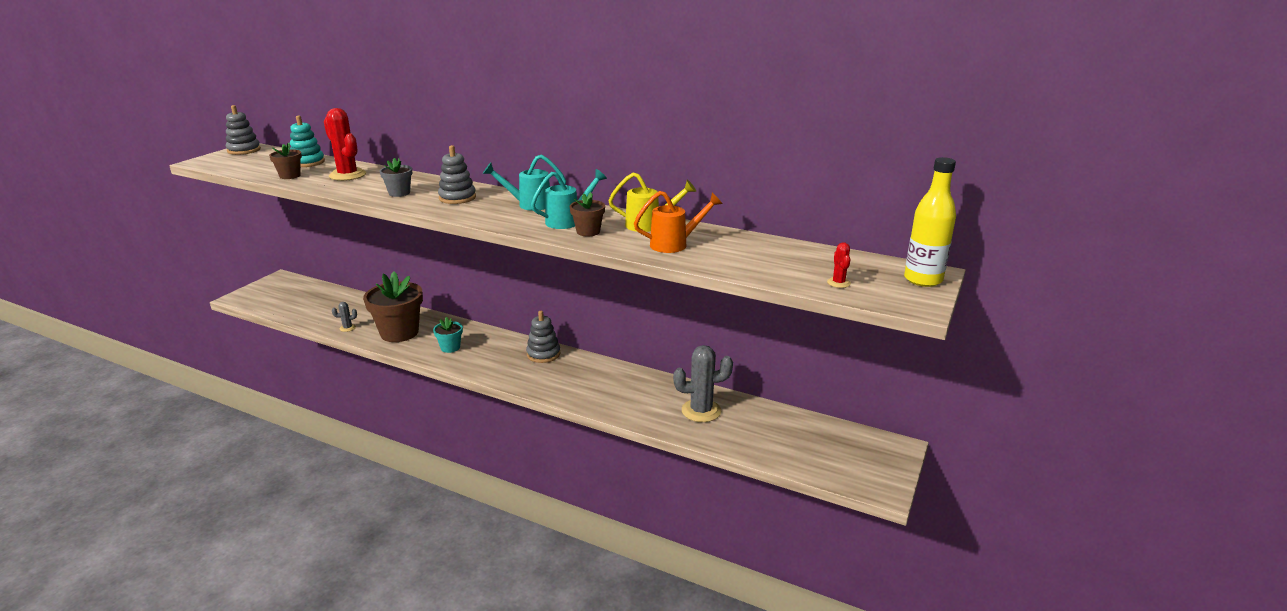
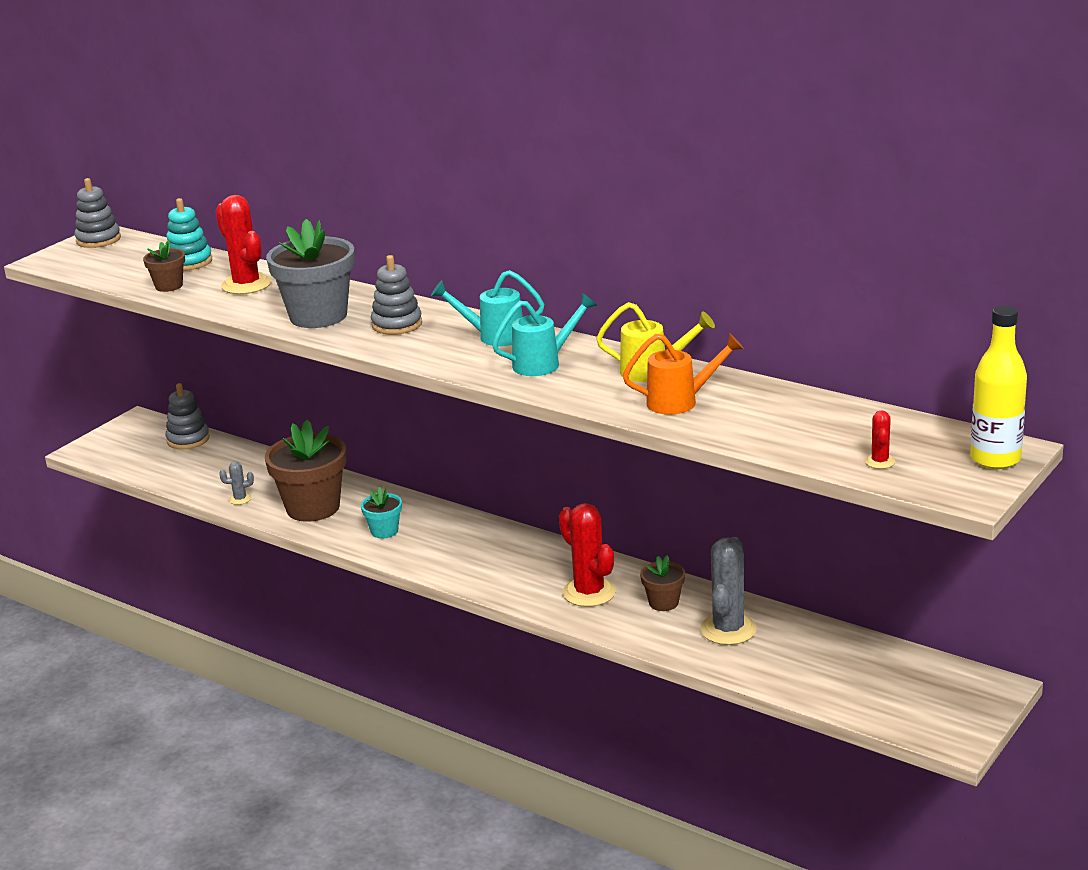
camera: 10 degrees right, 0 degrees up
grey flower pot [380,158,412,197] -> grey flower pot [266,219,355,328], size x2.01
grey stacking toy [526,311,560,363] -> grey stacking toy moved to [166,383,210,449]
brown flower pot [570,192,605,236] -> brown flower pot moved to [640,555,685,611]
grey cactus [673,345,733,422] -> grey cactus turned 75 degrees counterclockwise [700,537,757,645]
none -> red cactus [559,503,616,607]

